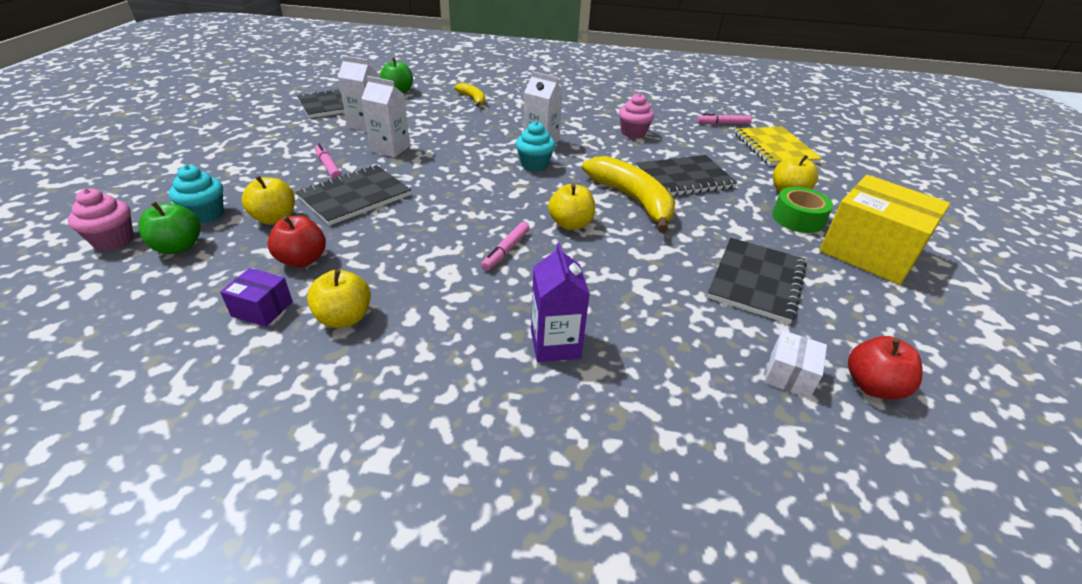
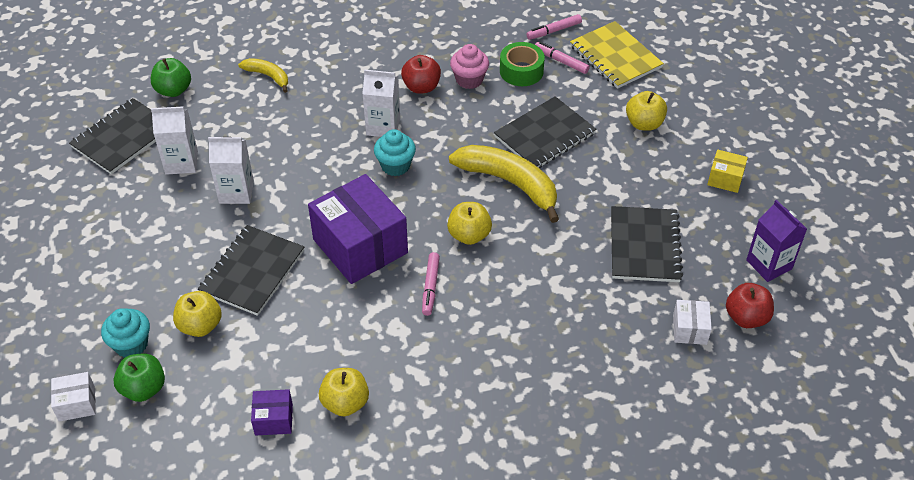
camera: 20 degrees left, 10 degrees up
pink cupcake [68,188,134,251] -> white box [51,372,96,422]
red apple [267,215,326,267] -> red apple moved to [401,55,441,94]
pink marker [315,144,341,179] -> pink marker moved to [535,41,590,74]
purple carton [531,243,590,362] -> purple carton moved to [746,200,807,282]
green tape [772,187,833,233] -> green tape moved to [500,42,545,86]
yellow box [819,175,950,285] -> yellow box [707,150,748,193], size x0.45
none -> purple box [308,174,408,284]

